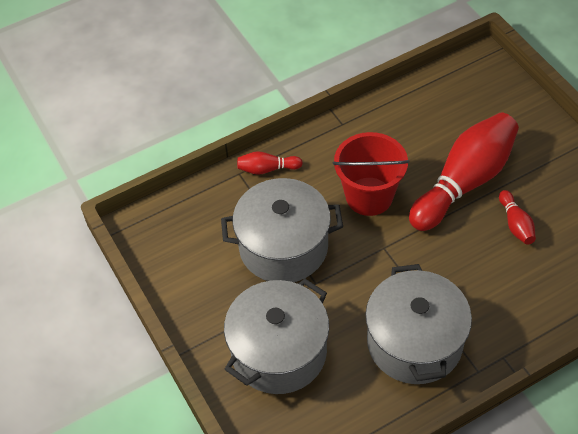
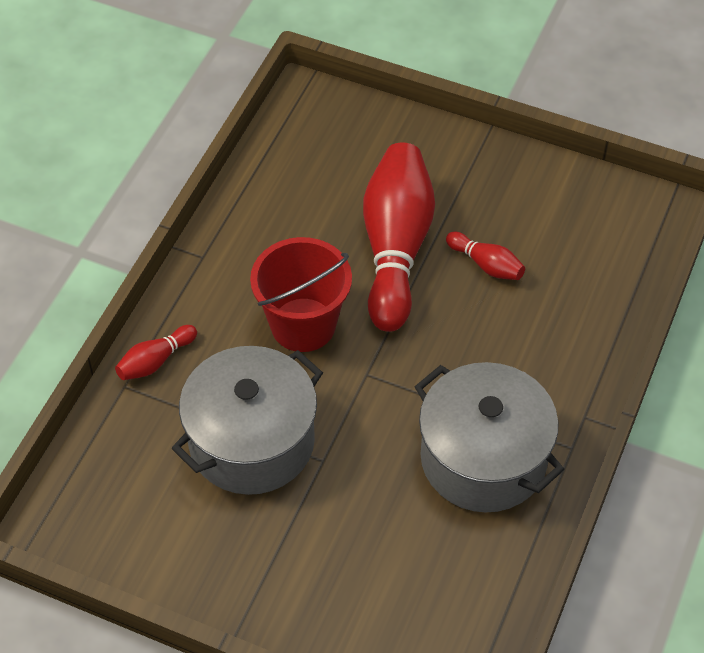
camera: 40 degrees left, 0 degrees up
grey pot [224,279,329,394] -> none

